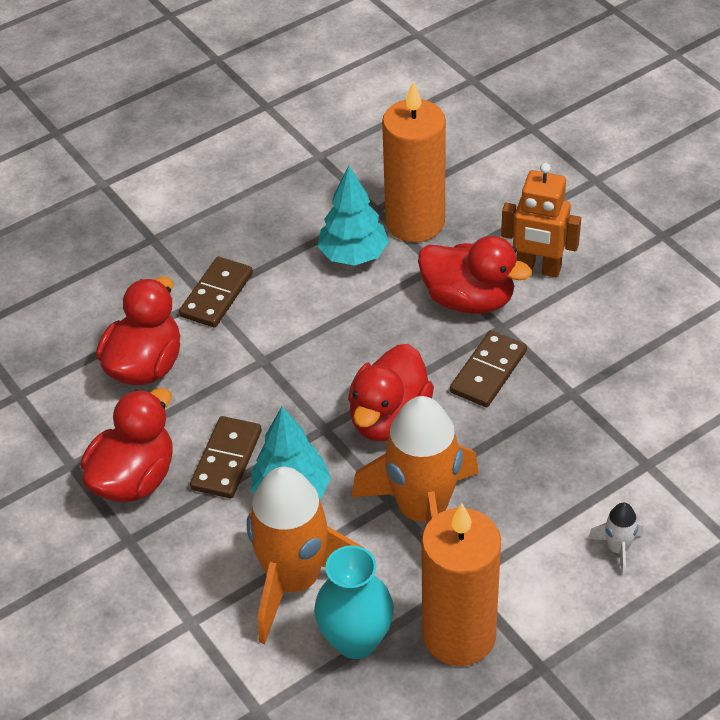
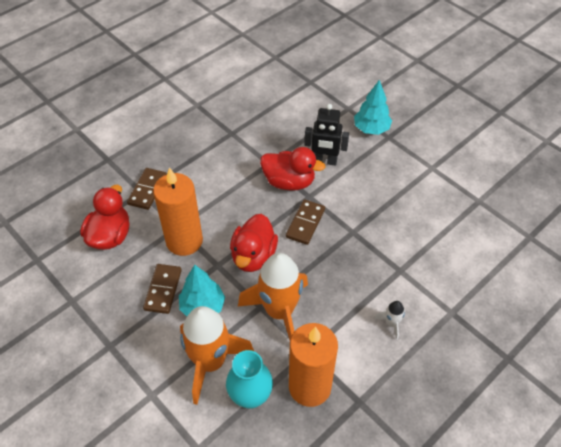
camera: 10 degrees left, 5 degrees up
red duck [81,388,172,502] -> none
turquoise tree [317,166,389,266] -> turquoise tree moved to [354,80,392,135]
orange candle [382,80,446,242] -> orange candle moved to [153,168,203,256]
orange robot [501,163,581,278] -> black robot [304,104,349,166]

